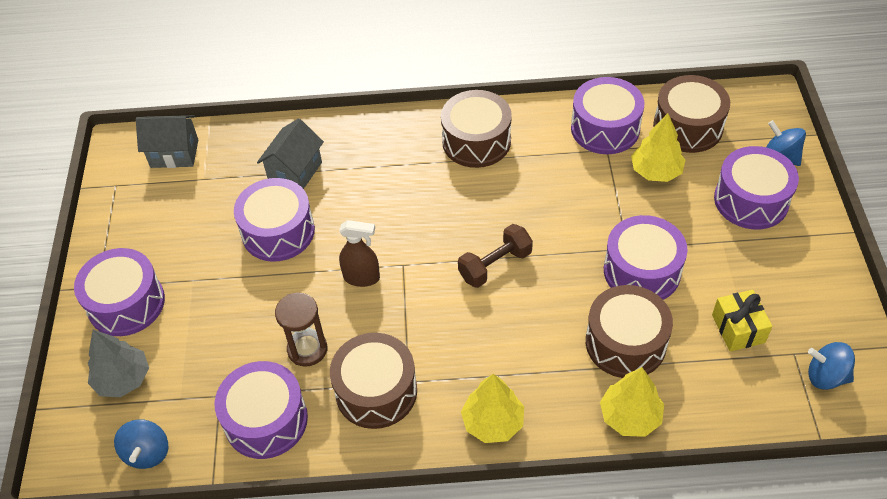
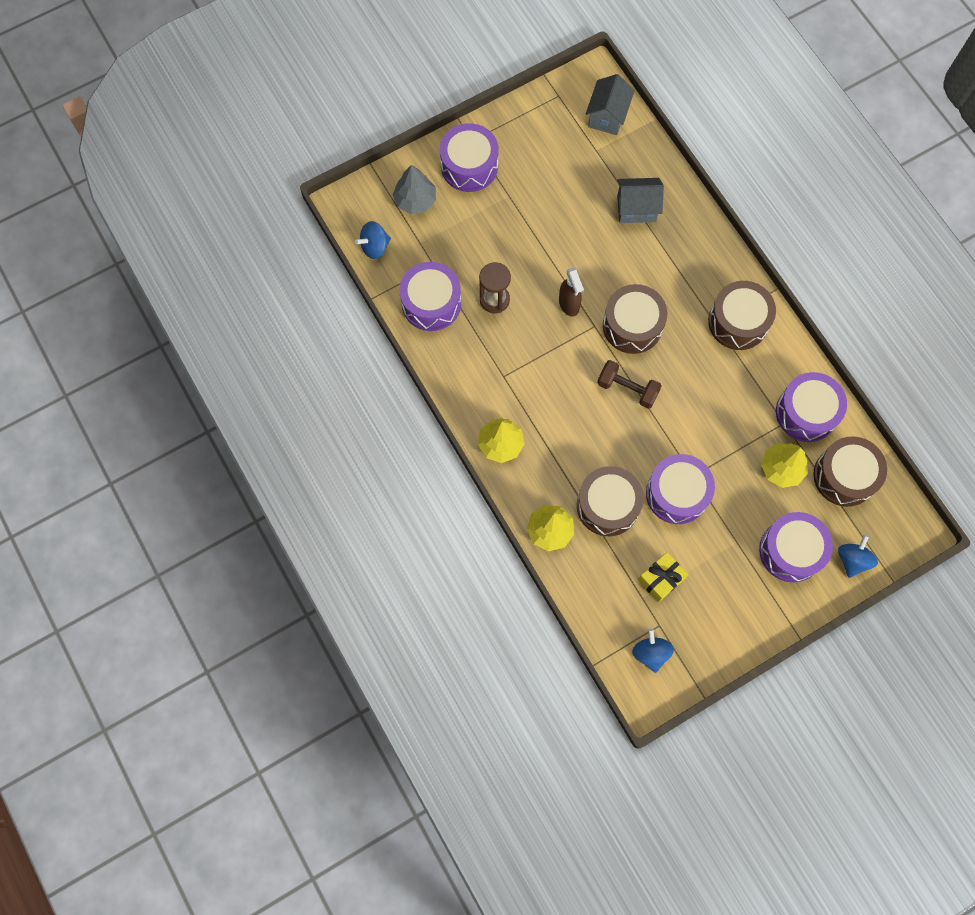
camera: 60 degrees right, 20 degrees up
grey house [136,115,198,168] -> grey house turned 45 degrees clockwise [586,74,634,135]
purple drum [234,178,315,262] -> none
brown drum [330,333,417,429] -> brown drum moved to [603,284,667,354]

